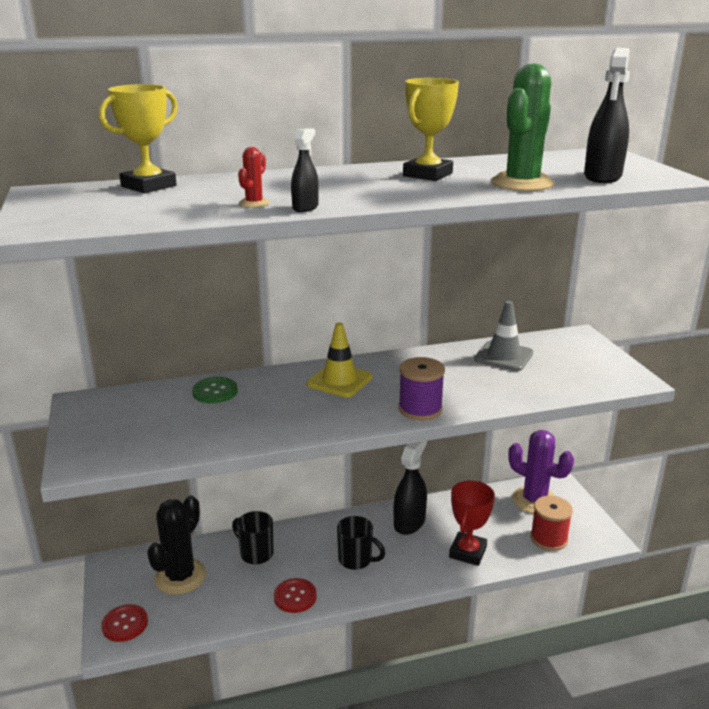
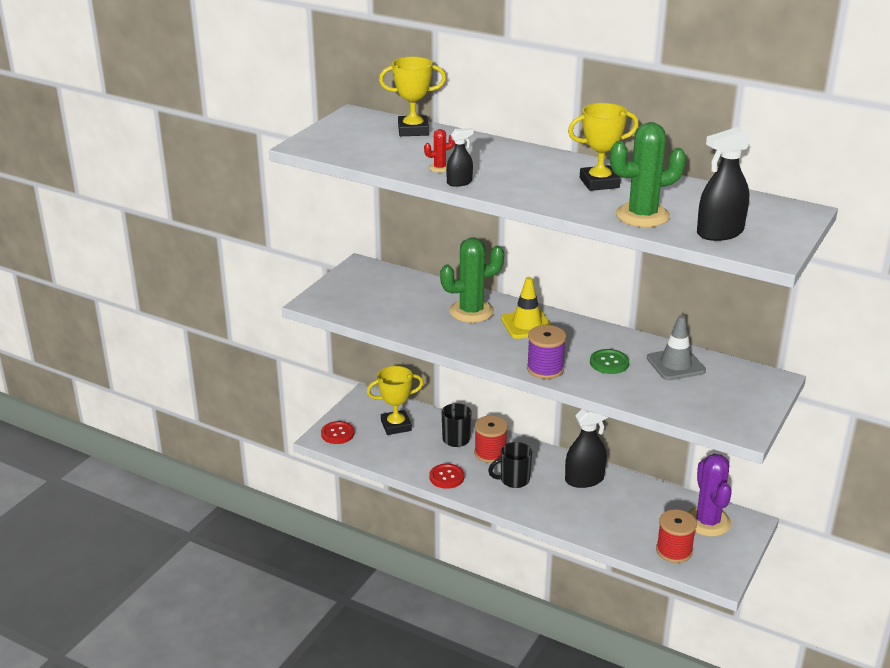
camera: 45 degrees right, 5 degrees up
black cactus [147,495,206,595] -> yellow trophy [367,366,424,435]
green button [192,377,238,403] -> green button moved to [590,349,629,374]
black mug [337,516,385,570] -> black mug turned 90 degrees clockwise [488,442,532,488]
red trophy [449,481,495,566] -> none
none -> green cactus [440,237,504,323]
none -> red spool [474,416,508,463]

